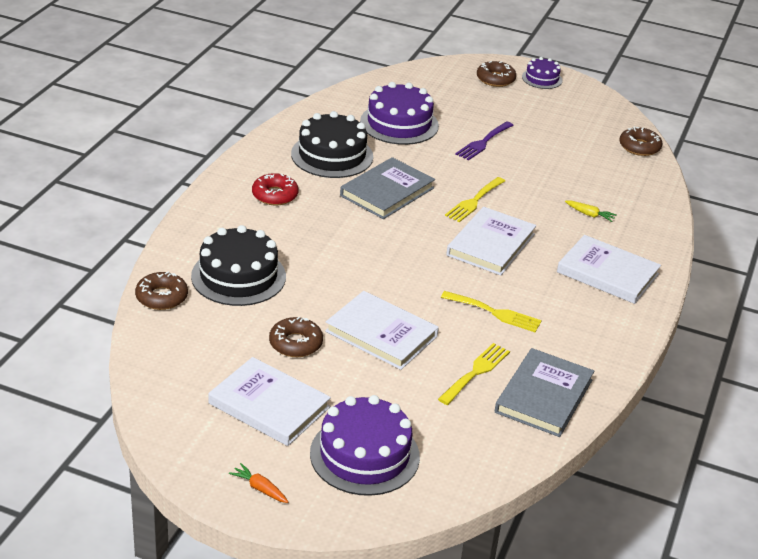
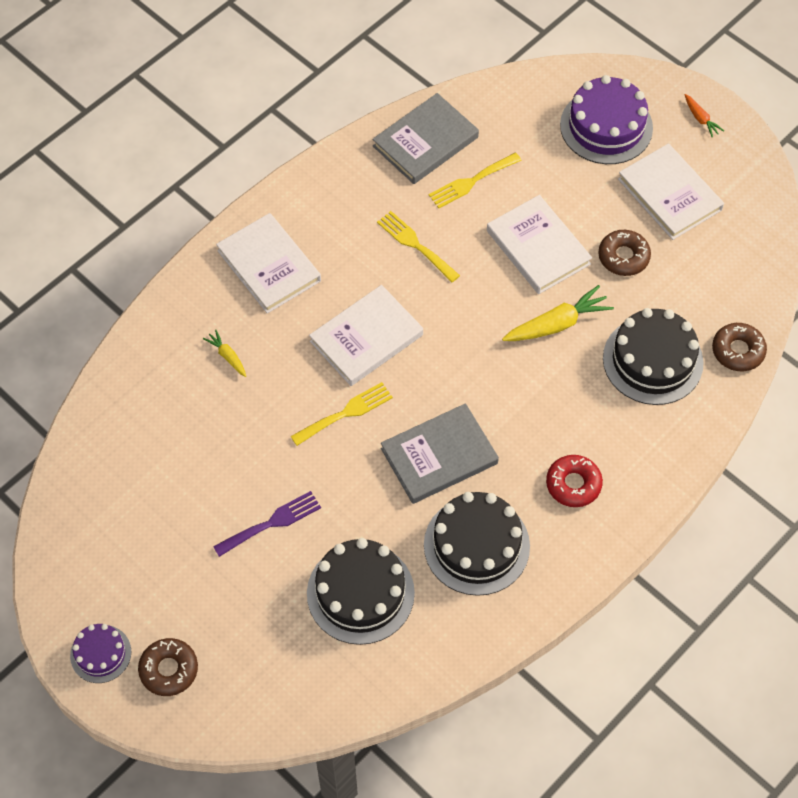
camera: 155 degrees left, 25 degrees up
purple cake [360,82,439,145] -> black cake [307,538,415,645]
brown donut [619,127,662,156] -> none
none -> yellow carrot [502,285,614,341]

